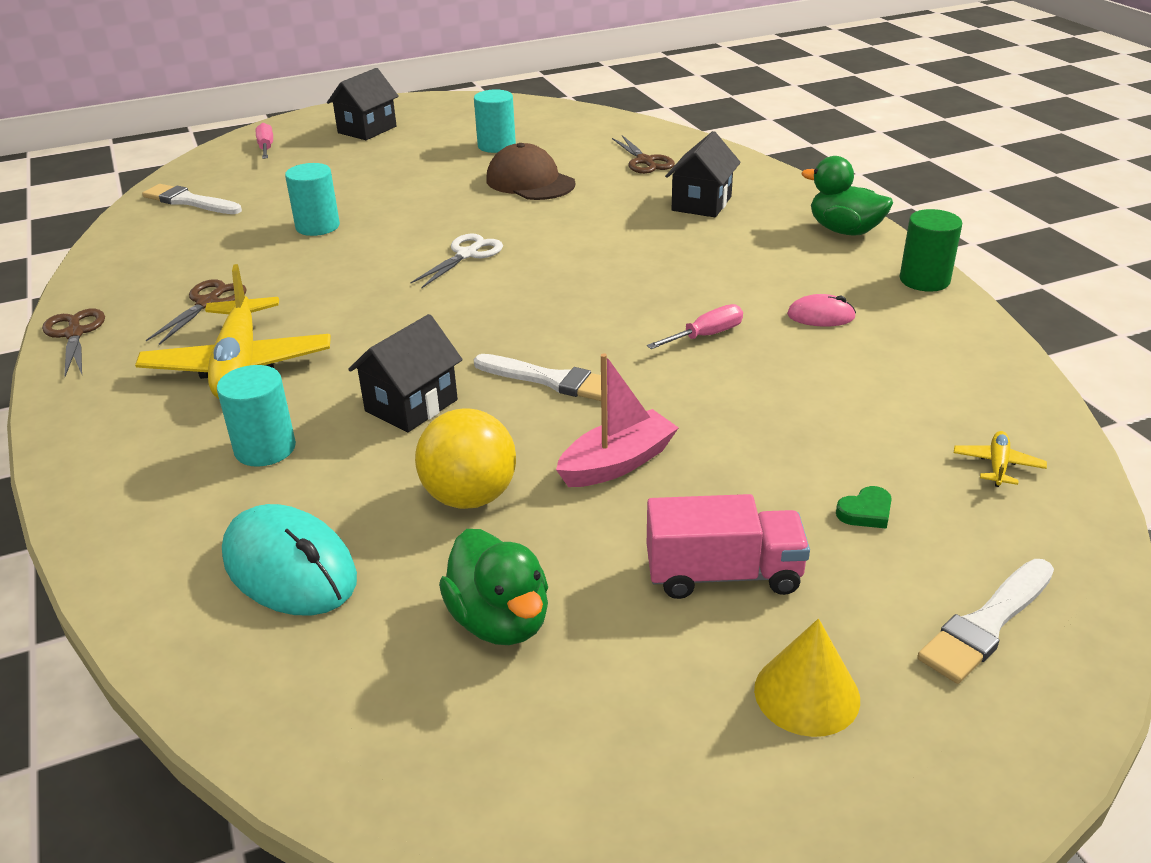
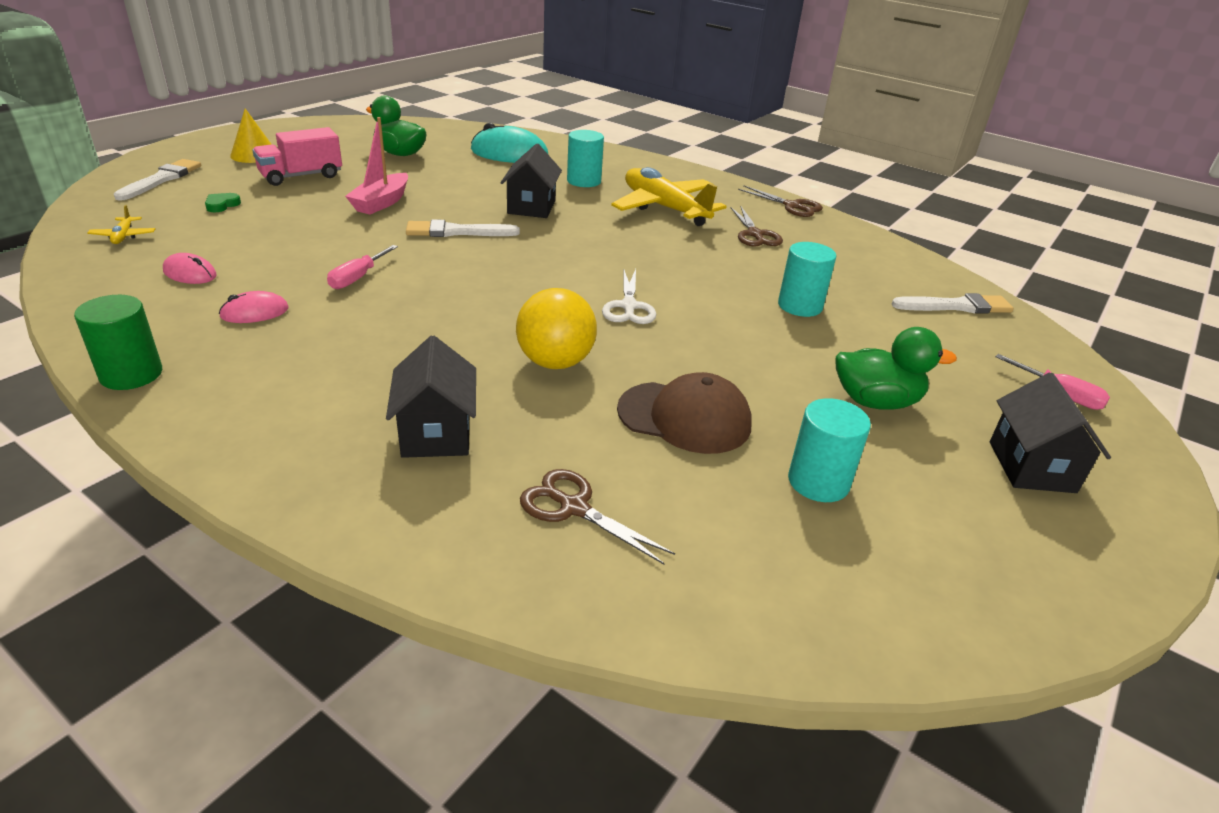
camera: 145 degrees right, 0 degrees up
yellow ball [415,408,516,509] -> yellow ball moved to [516,288,597,369]
green duck [801,156,893,236] -> green duck moved to [836,327,957,410]
none -> pink mouse [163,253,217,284]

